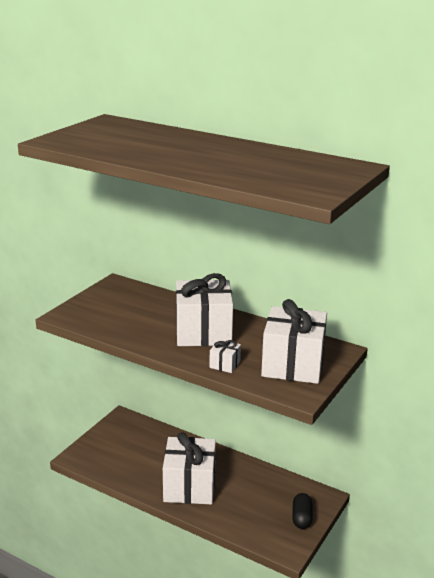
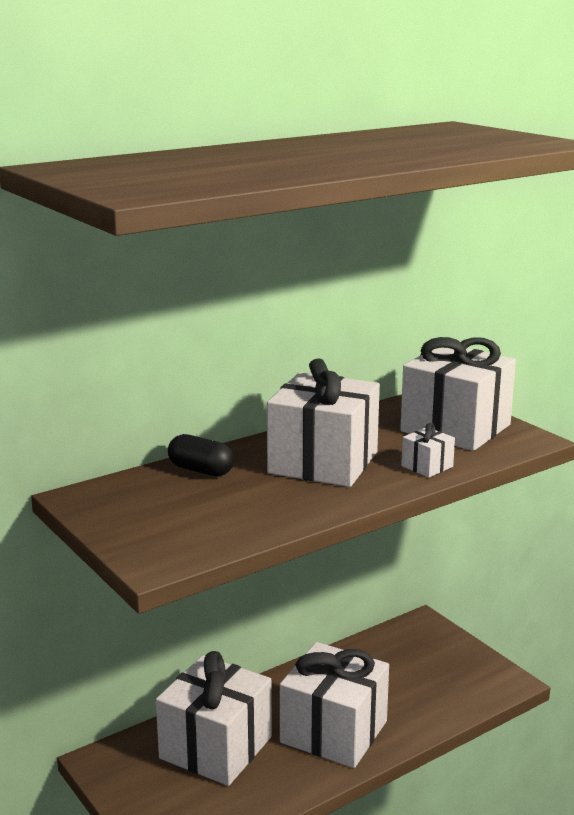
camera: 65 degrees left, 5 degrees down
black capsule [292,493,313,529] -> black capsule moved to [168,434,234,476]
none -> white gift [156,651,272,786]

